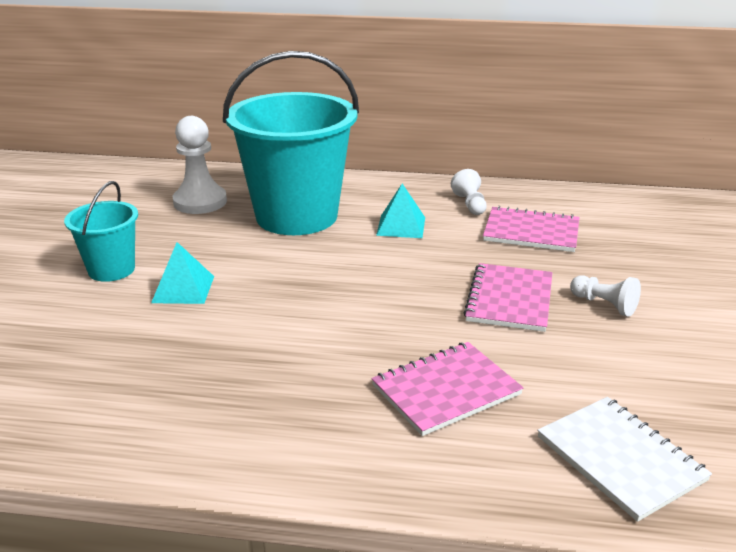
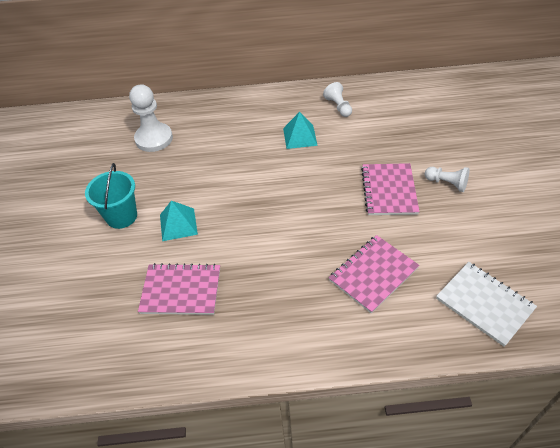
camera: 10 degrees left, 20 degrees up
turquoise bucket [223,51,359,235] -> none
pink notebook [483,206,579,252] -> pink notebook moved to [138,263,220,315]

